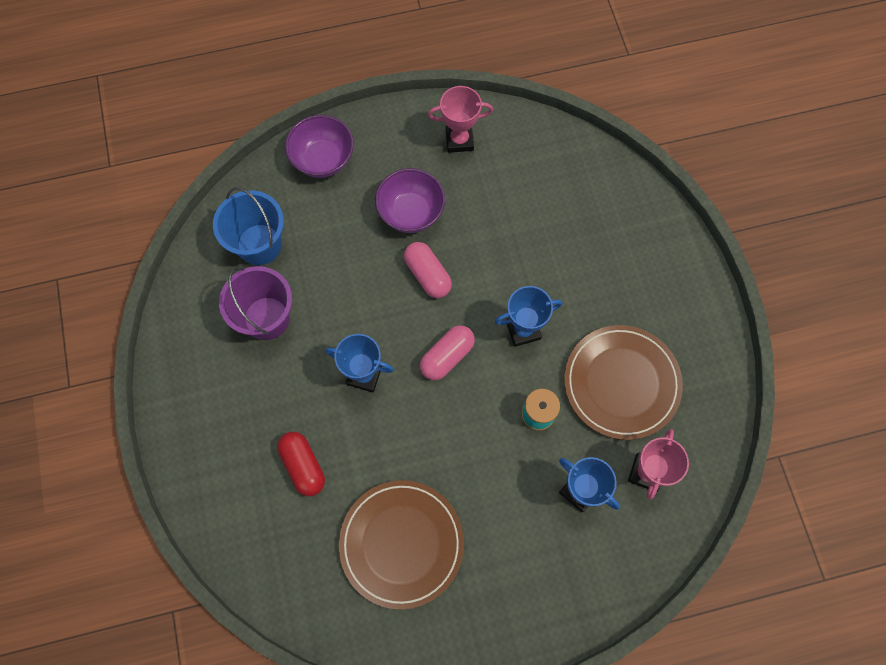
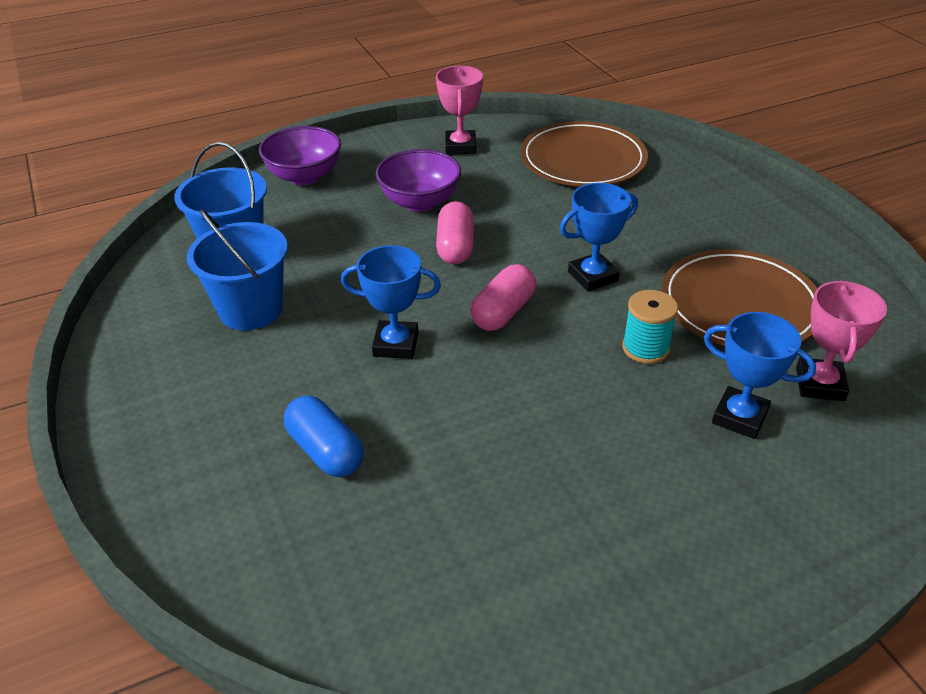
camera: 10 degrees left, 30 degrees down
purple bucket [219,266,292,340] -> blue bucket [187,209,288,330]
red capsule [277,432,325,496] -> blue capsule [284,395,364,477]
brown plate [339,480,464,609] -> brown plate moved to [521,121,648,187]
pink capsule [404,242,452,298] -> pink capsule turned 45 degrees clockwise [436,201,474,264]
pink trophy [428,86,493,153] -> pink trophy turned 75 degrees counterclockwise [436,66,483,155]

